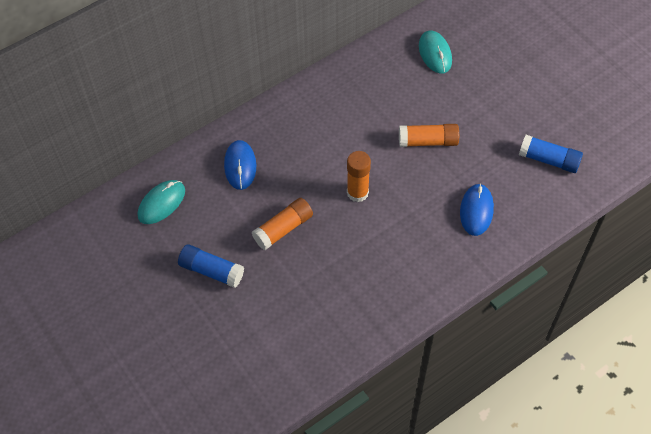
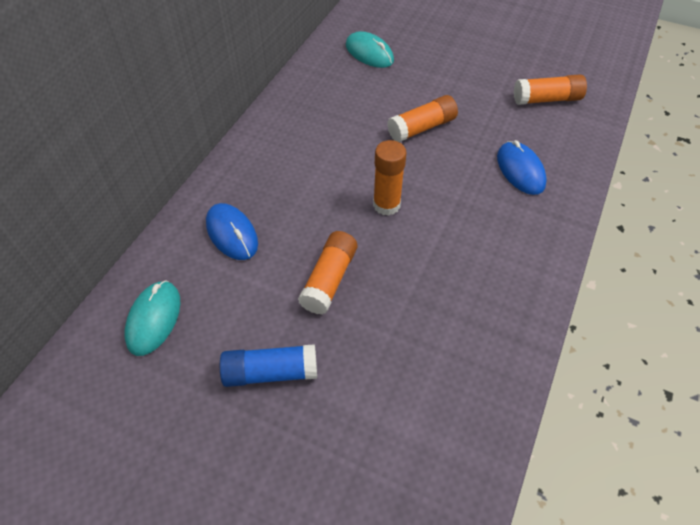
camera: 30 degrees left, 5 degrees down
blue glue stick [519,135,583,173] -> orange glue stick [514,74,587,105]

